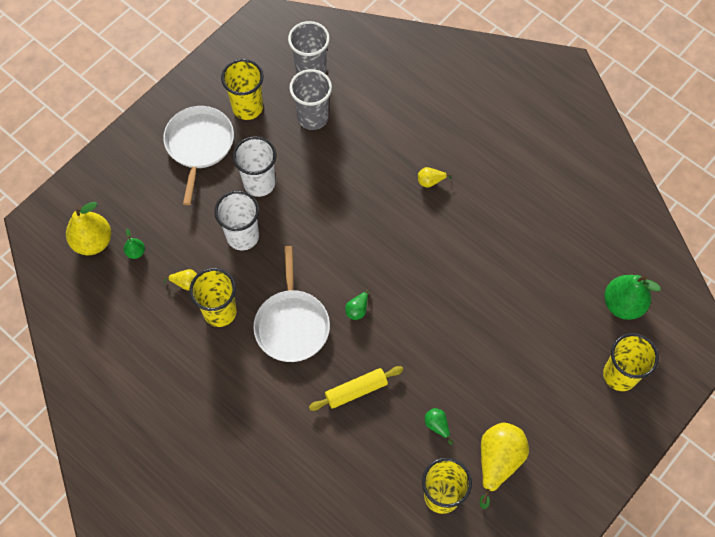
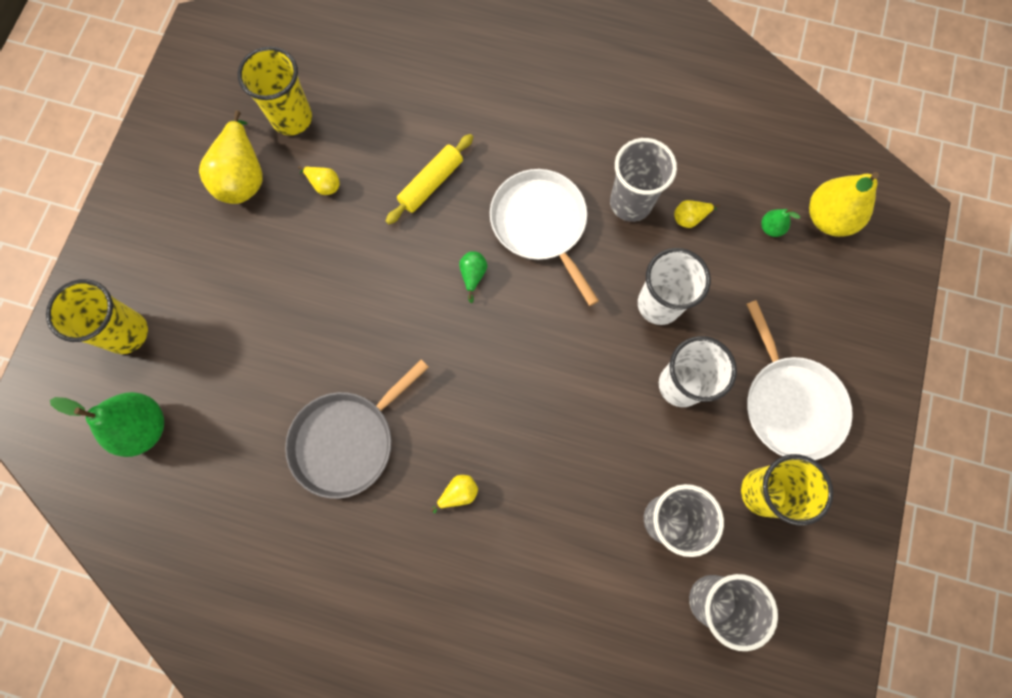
camera: 155 degrees right, 10 degrees up
yellow cup [189,268,237,327] -> grey cup [610,138,677,222]
green pear [425,408,453,445] -> yellow pear [298,166,340,195]
none -> grey pan [285,359,429,499]

